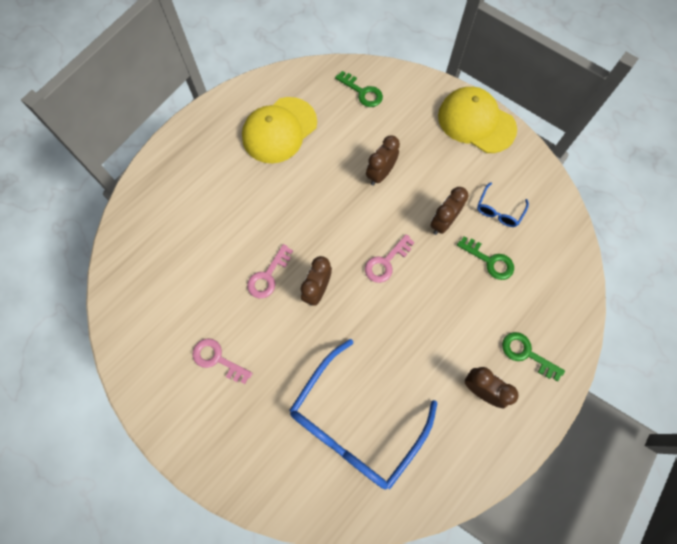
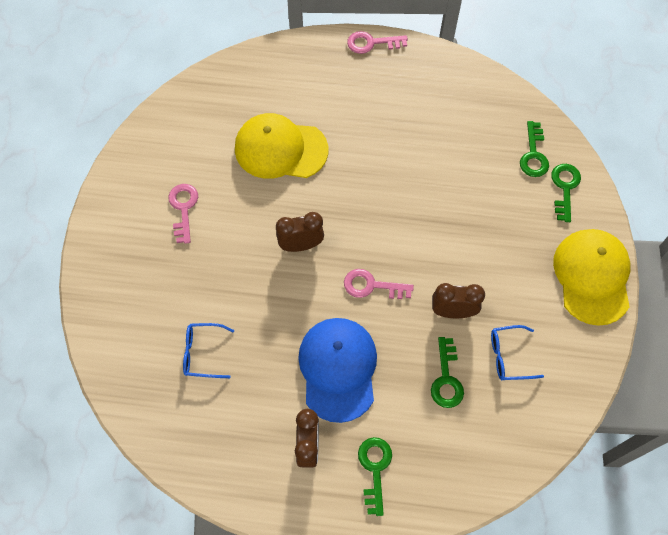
camera: 55 degrees right, 5 degrees down
yellow cap [242,97,317,163] -> yellow cap moved to [235,113,328,179]
pink key [247,244,293,298] -> pink key moved to [347,31,408,54]
blue glasses [289,339,437,490] -> blue glasses [183,323,234,378], size x0.43
brown clock [366,136,400,186] -> none
none -> blue cap [298,318,377,423]
none -> green key [551,164,581,222]

